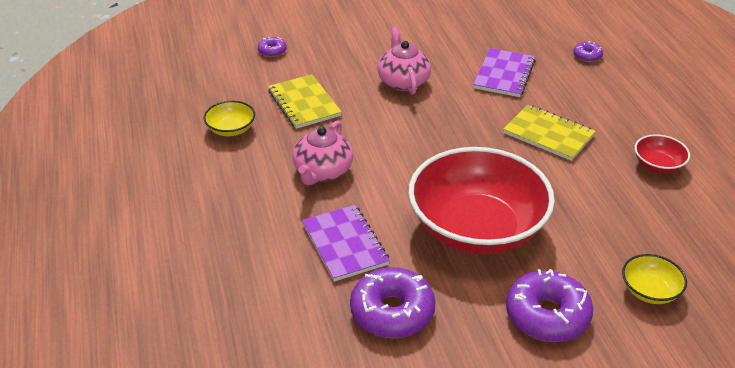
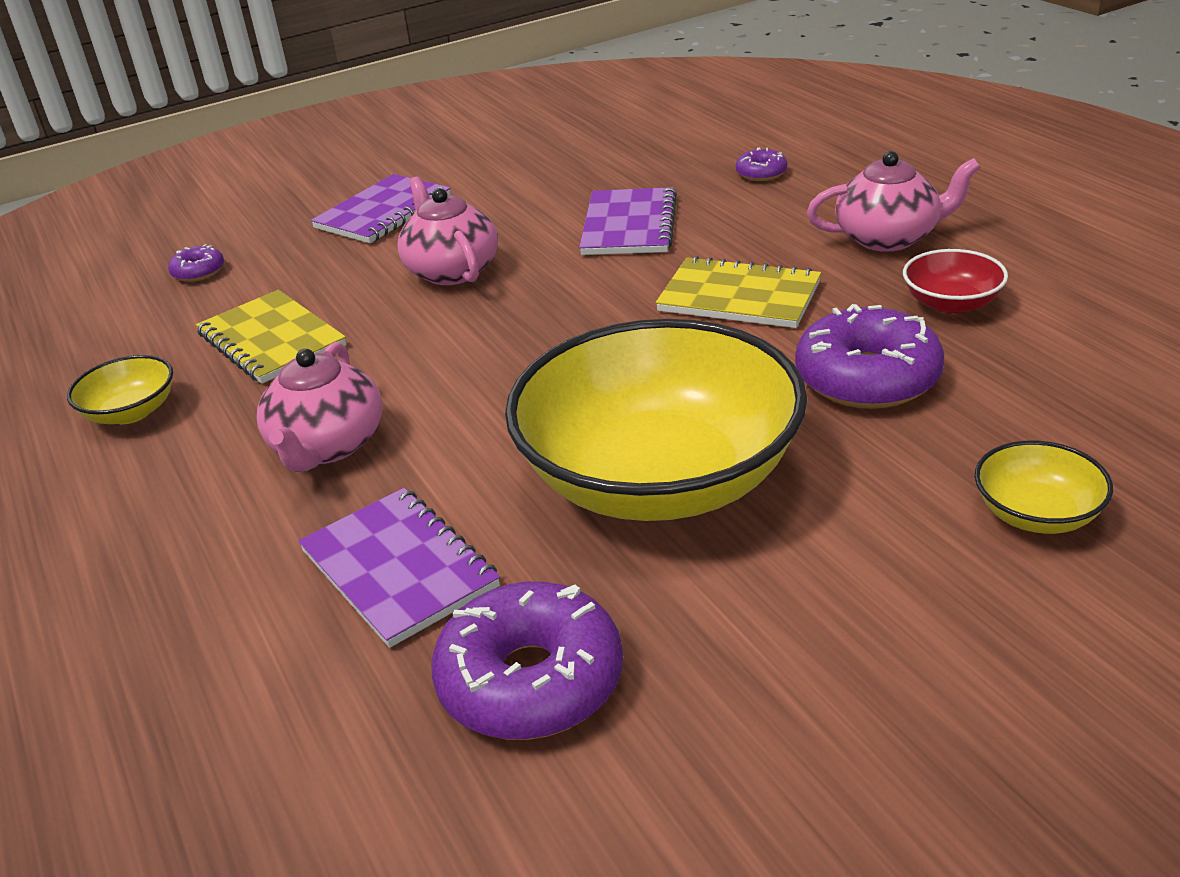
camera: 10 degrees left, 5 degrees down
red bowl [408,147,555,255] -> yellow bowl [505,319,807,521]
purple donut [506,269,593,342] -> purple donut moved to [795,304,944,409]
none -> purple notebook [311,174,451,243]
none -> pink teapot [807,151,981,252]

